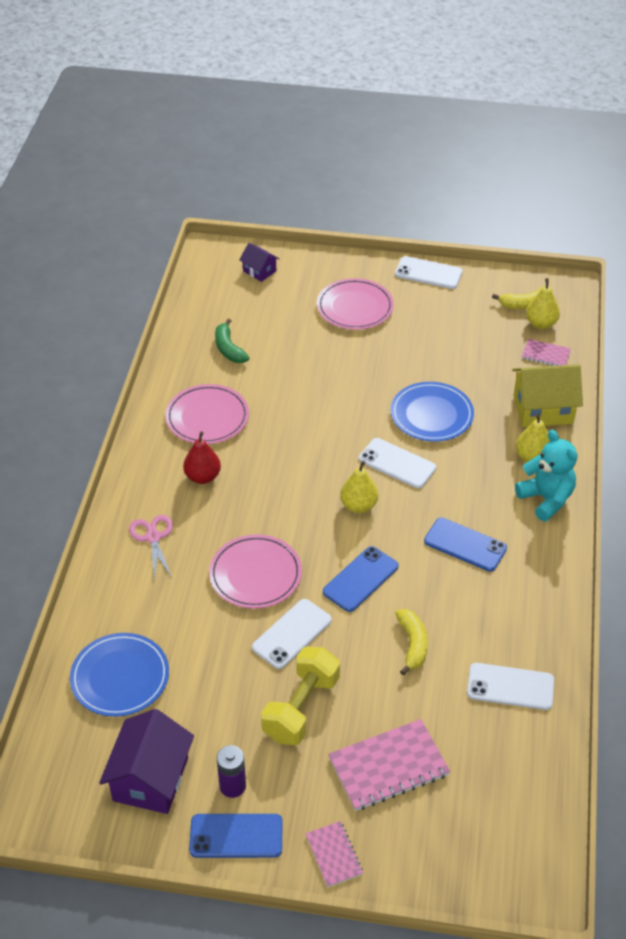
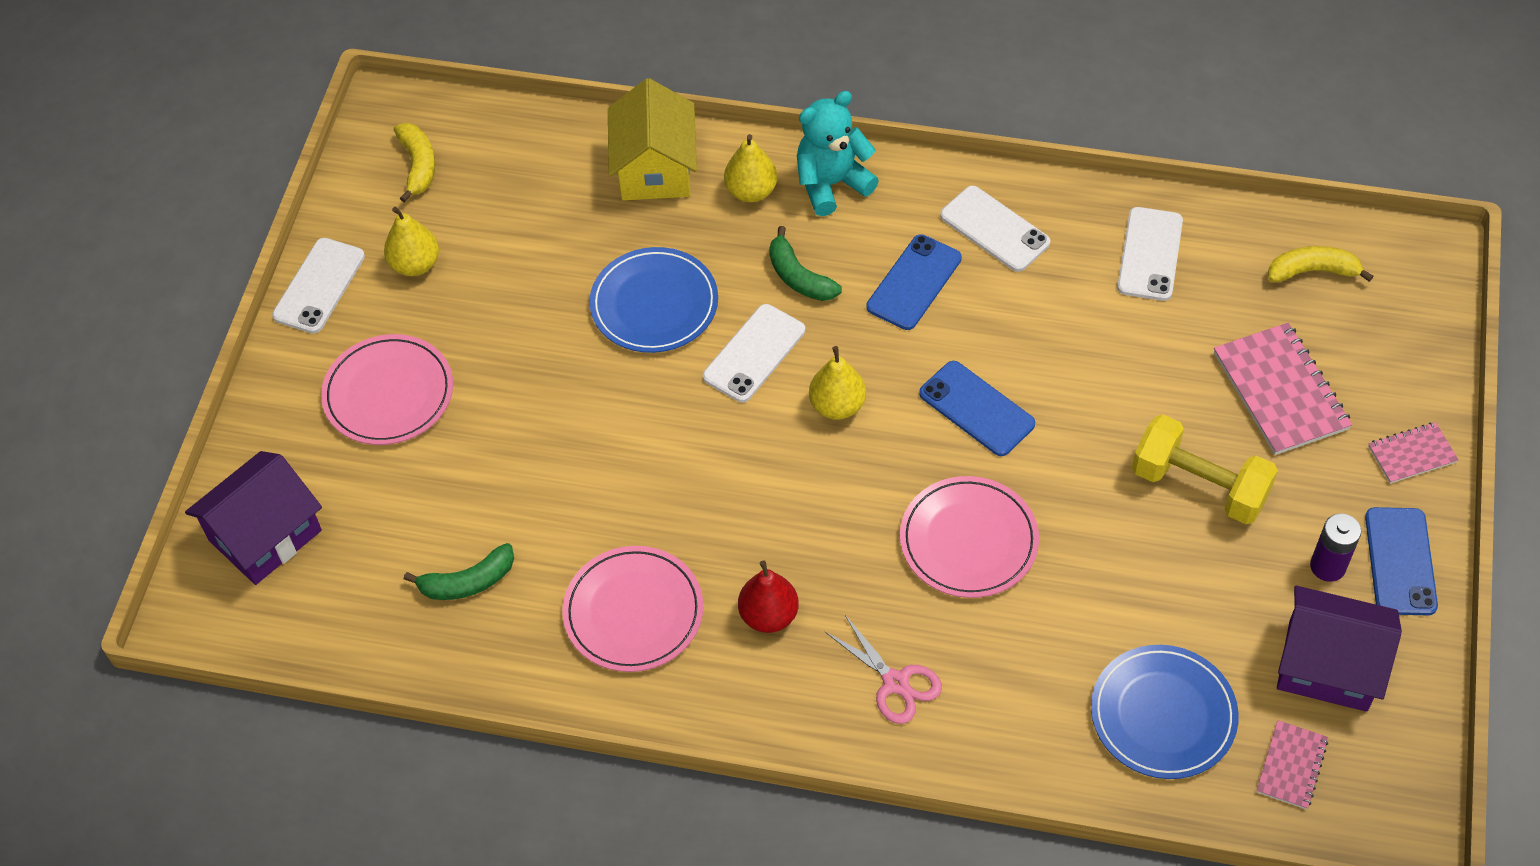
camera: 85 degrees left, 10 degrees up
pink scissors [129,515,173,580] -> pink scissors turned 120 degrees counterclockwise [824,614,942,724]
purple house [239,243,279,282] -> purple house [185,451,322,585], size x1.85
white phone [252,599,332,669] -> white phone moved to [940,186,1050,272]
yellow banana [395,609,428,676] -> yellow banana moved to [1268,246,1373,282]
pink notebook [522,339,571,366] -> pink notebook moved to [1257,720,1328,809]
yellow pear [526,278,560,329] -> yellow pear moved to [384,207,439,276]
none -> green banana [769,226,842,301]

